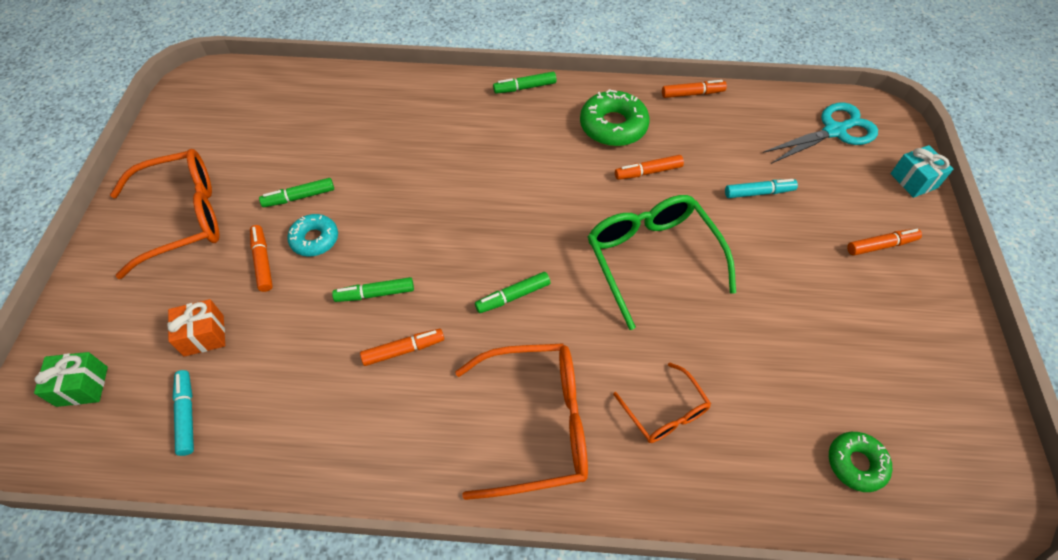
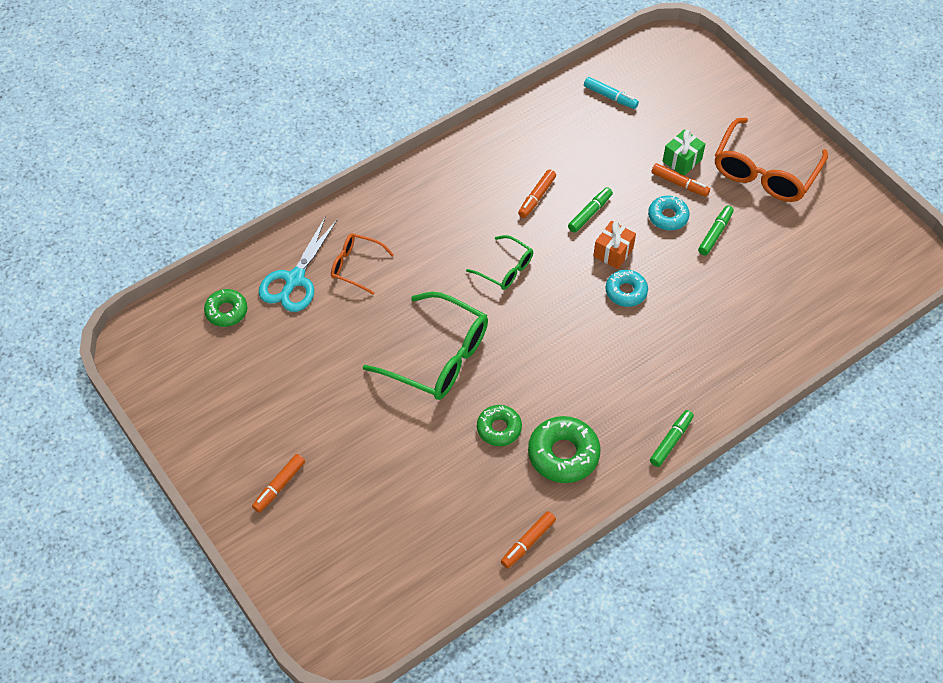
camera: 140 degrees right, 0 degrees up
green gift [34,352,108,407] -> green gift moved to [662,130,705,176]
orange gift [167,299,225,357] -> orange gift moved to [593,221,636,269]
orange glasses [455,343,588,500] -> none
green marker [475,272,550,313] -> green glasses [466,235,533,290]
orange marker [615,155,684,180] -> green donut [477,405,522,446]
turquoise marker [725,179,798,198] -> none
turquoise scissors [763,103,878,164] -> turquoise scissors moved to [259,216,337,312]
turquoise gift [891,145,953,198] -> none
none -> turquoise donut [605,270,648,307]

